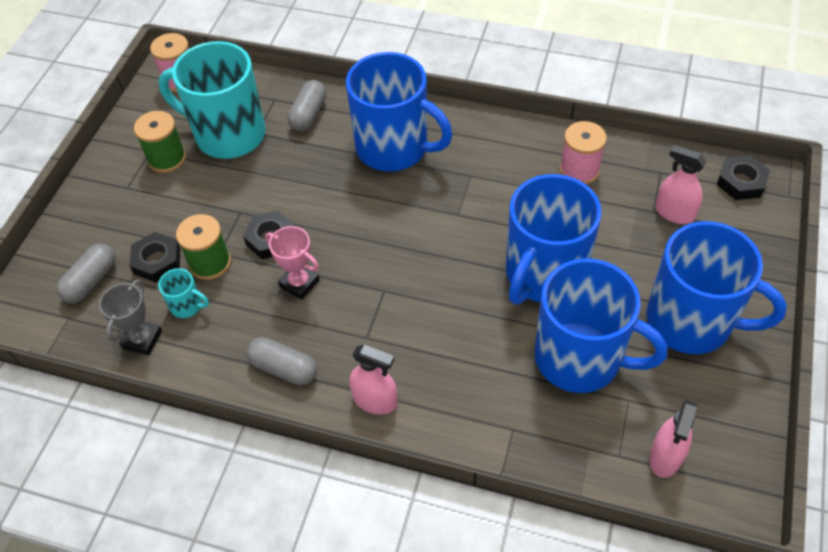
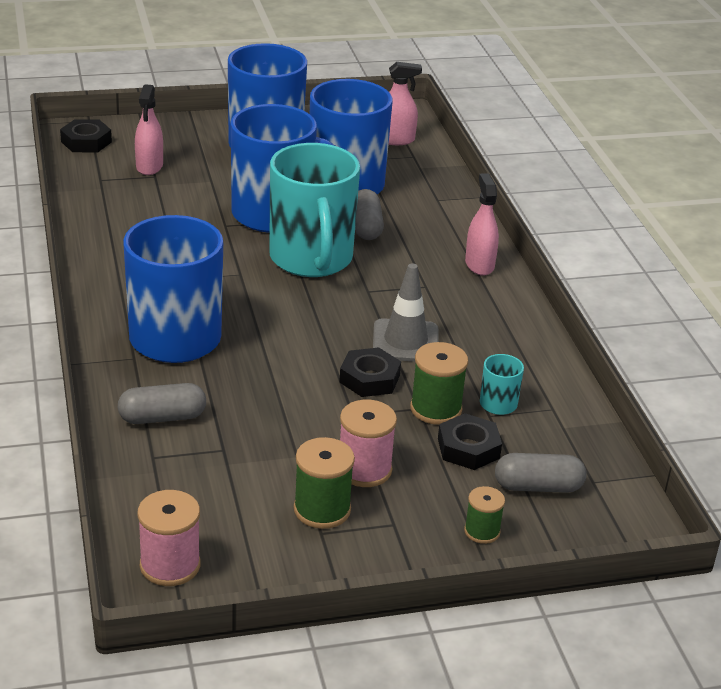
camera: 125 degrees left, 20 degrees down
grey trophy [99,280,162,355] -> none
turquoise mug [158,41,266,159] -> turquoise mug moved to [269,143,360,277]
grey capsule [246,337,317,385] -> grey capsule moved to [355,189,384,240]
pink trophy [265,226,320,300] -> grey traffic cone [373,264,439,362]
pink spool [560,121,607,185] -> pink spool moved to [340,400,397,487]
none -> green spool [464,486,505,544]

